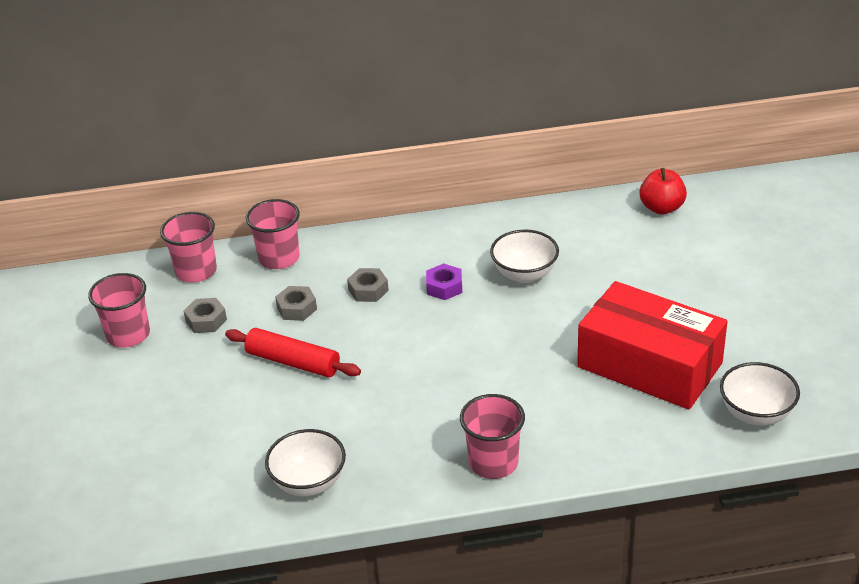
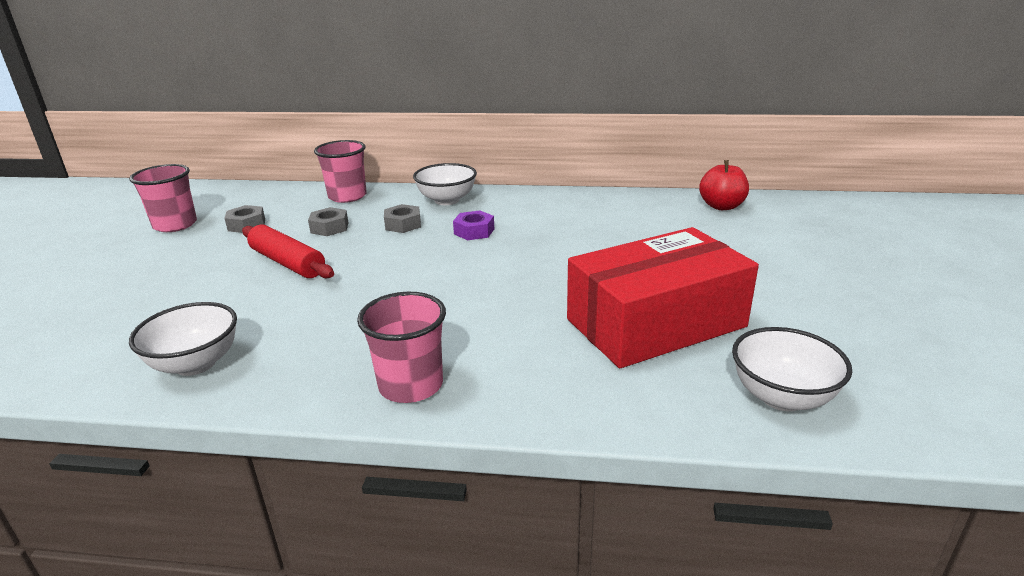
camera: 15 degrees right, 10 degrees down
pink cup [160,212,217,282] -> none
white bowl [490,230,559,283] -> white bowl moved to [413,163,477,205]
red box [577,281,728,410] -> red box turned 75 degrees counterclockwise [567,227,759,368]

